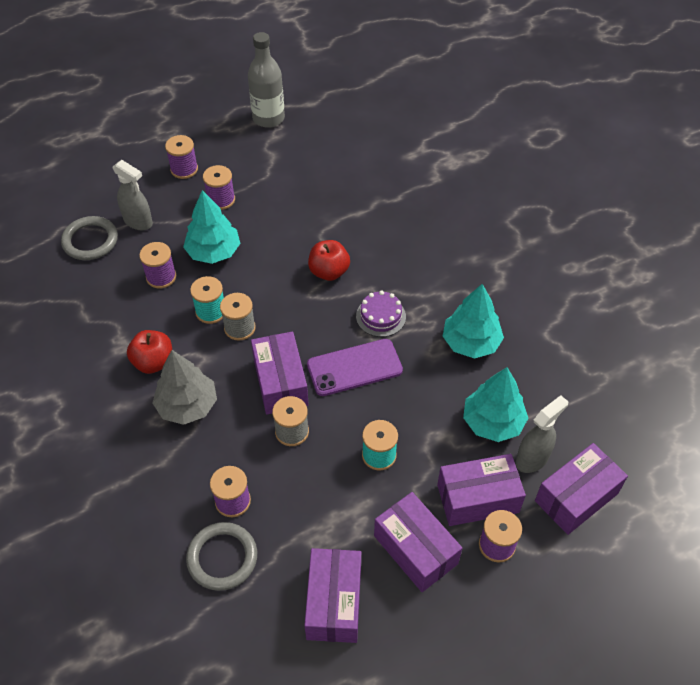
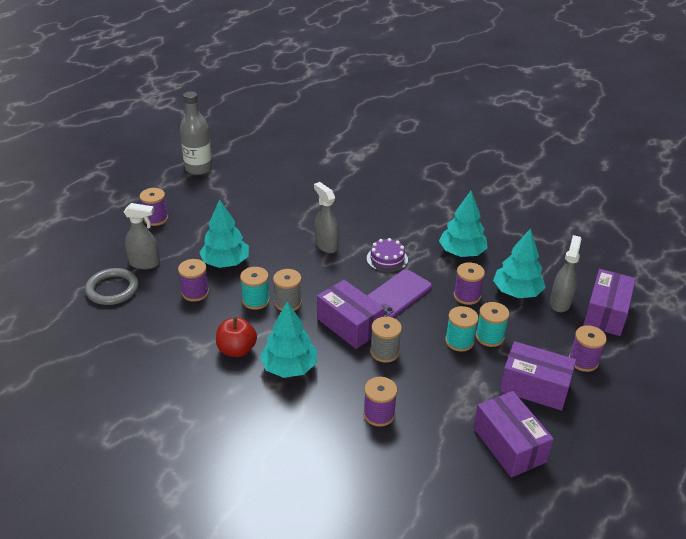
camera: 30 degrees left, 15 degrees down
grey tree [152,350,217,425] -> turquoise tree [260,302,317,378]
grey ring [186,522,257,591] -> none
purple spool [203,165,235,210] -> purple spool moved to [453,262,485,305]
red apple [308,240,350,281] -> grey spray bottle [314,182,339,253]
purple box [437,454,526,526] -> none
none -> turquoise spool [476,302,510,347]

